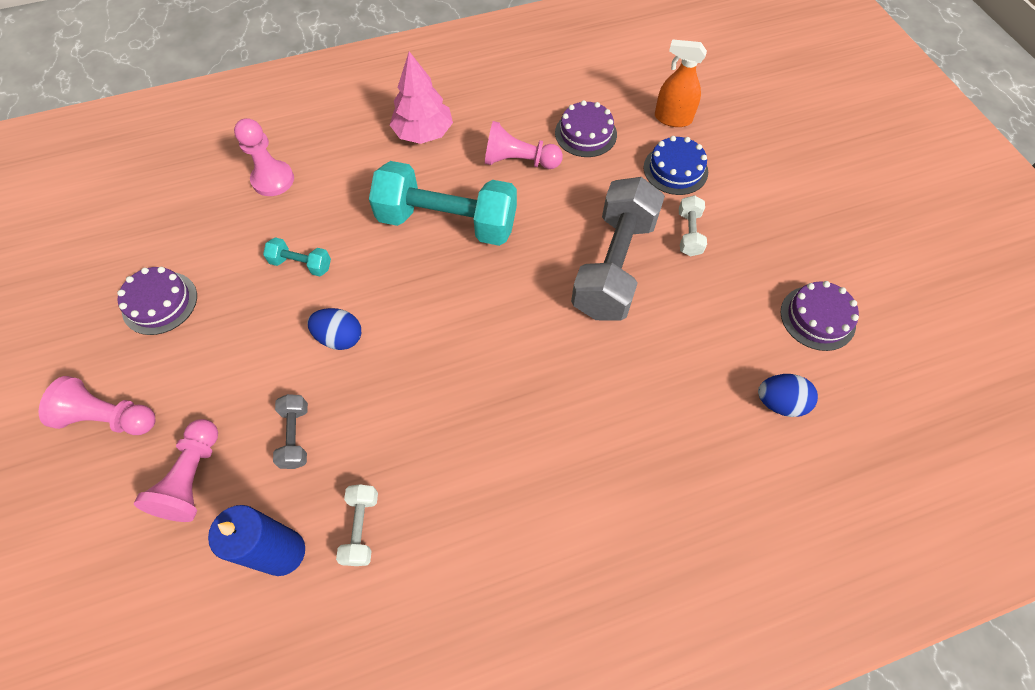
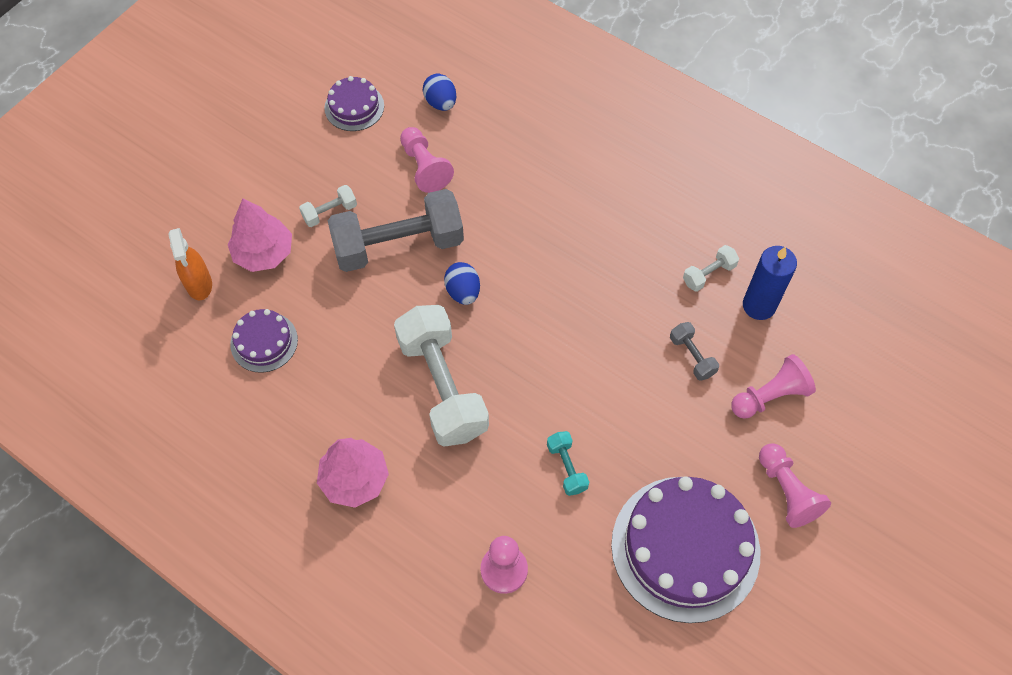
camera: 125 degrees left, 0 degrees up
purple cake [117,267,197,335] -> purple cake [611,476,760,623], size x2.02
grey dumbbell [273,394,308,469] -> grey dumbbell turned 75 degrees counterclockwise [670,322,719,381]
blue egg [307,308,361,350] -> blue egg moved to [444,262,480,305]
turquoise dumbbell [369,161,517,246] -> white dumbbell [394,305,489,447]
pink pawn [485,121,563,169] -> pink pawn moved to [400,127,454,193]
blue cake [643,136,708,195] -> pink tree [228,199,292,272]

